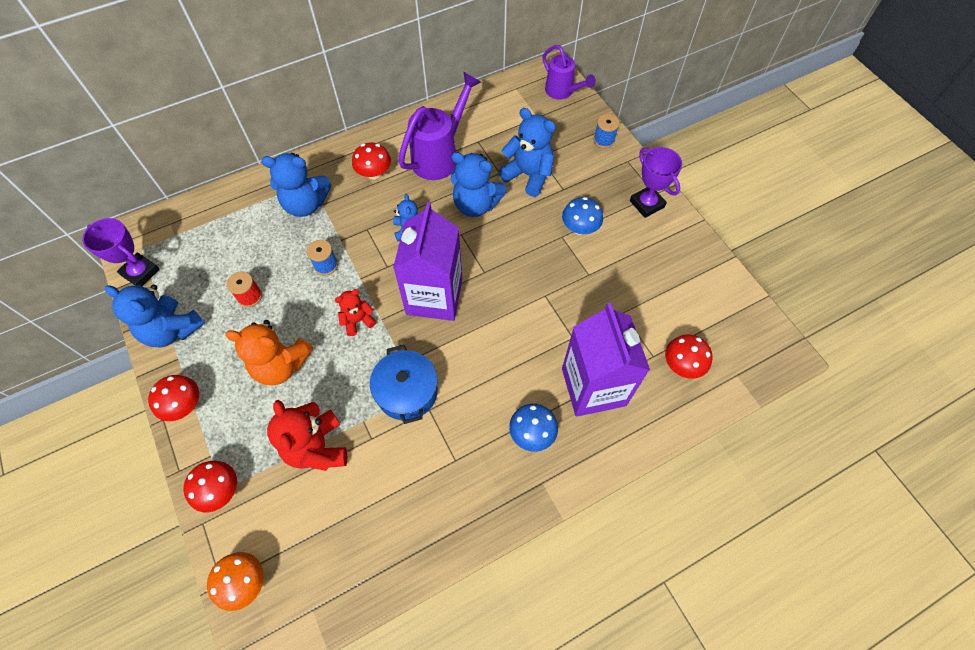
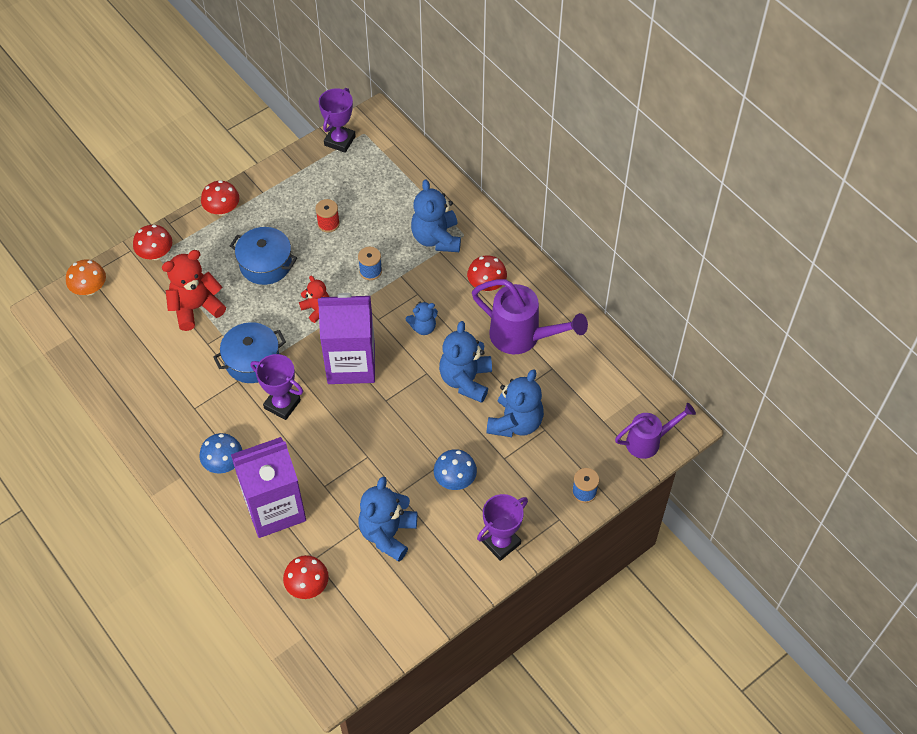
camera: 80 degrees right, 5 degrees down
blue teddy bear [105,284,205,348] -> blue teddy bear moved to [358,477,417,562]
orange teddy bear [225,320,313,385] -> blue pot [230,227,297,285]
purple watering can [542,45,596,100] -> purple watering can turned 150 degrees counterclockwise [615,403,696,459]
none -> purple trophy [251,354,303,420]

